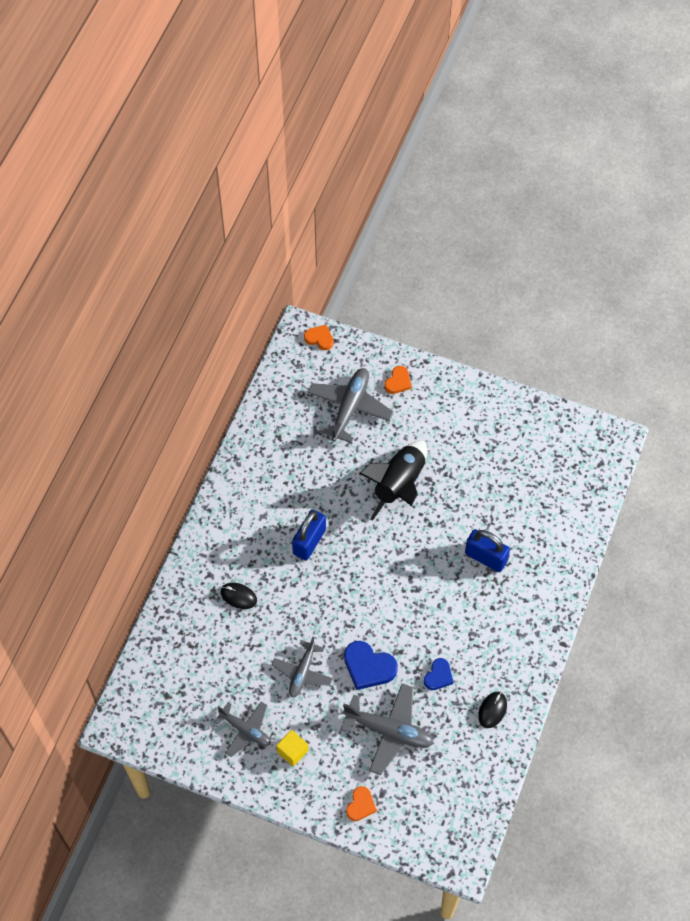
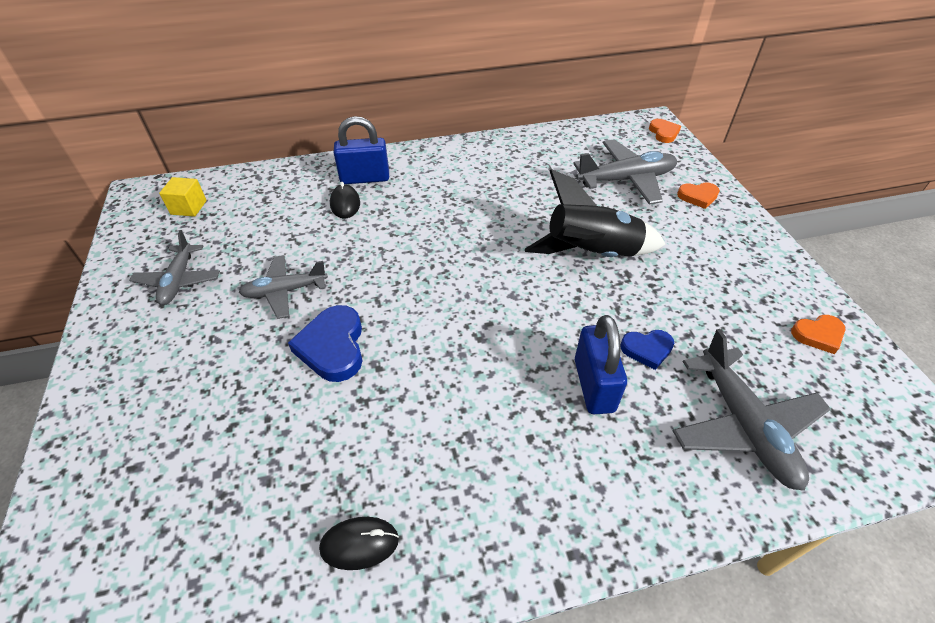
camera: 55 degrees right, 15 degrees down
yellow cube [276,730,308,766] -> yellow cube moved to [159,177,207,217]
blue padlock [292,510,326,560] -> blue padlock moved to [333,116,389,184]
grey plane [340,683,434,775] -> grey plane moved to [673,329,831,491]
orange heart [346,786,377,821] -> orange heart moved to [791,315,845,354]
blue heart [424,658,453,690] -> blue heart moved to [620,330,674,370]

